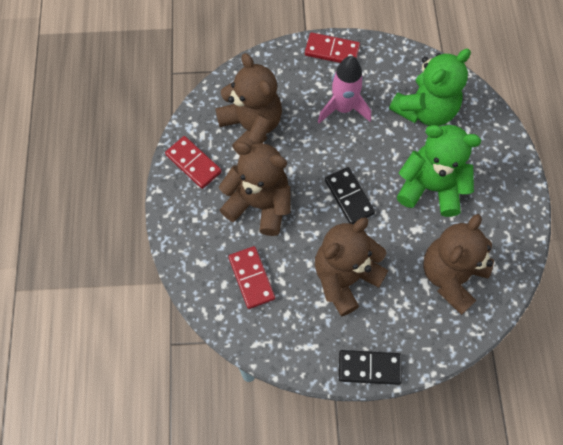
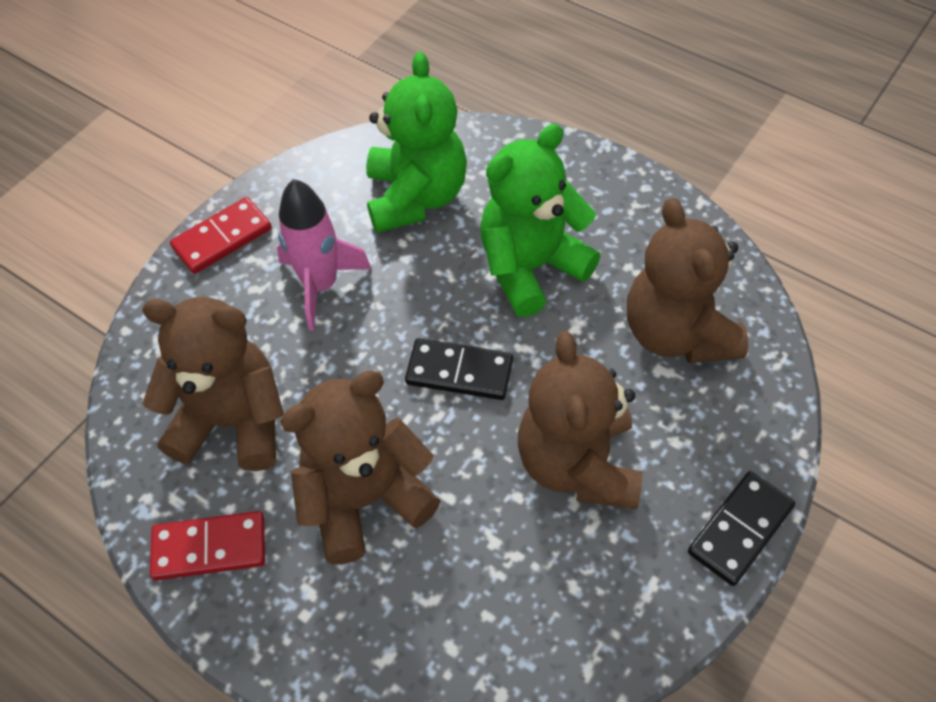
camera: 50 degrees left, 10 degrees down
red domino [228,246,275,309] -> none

